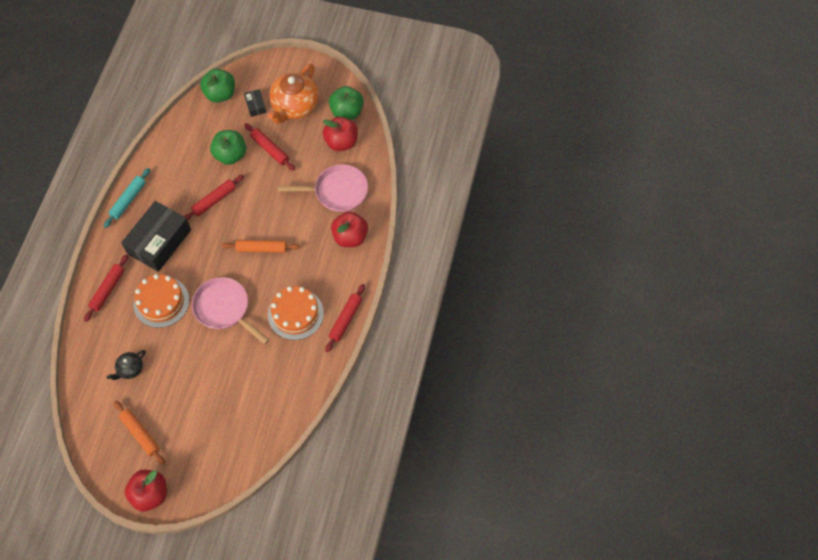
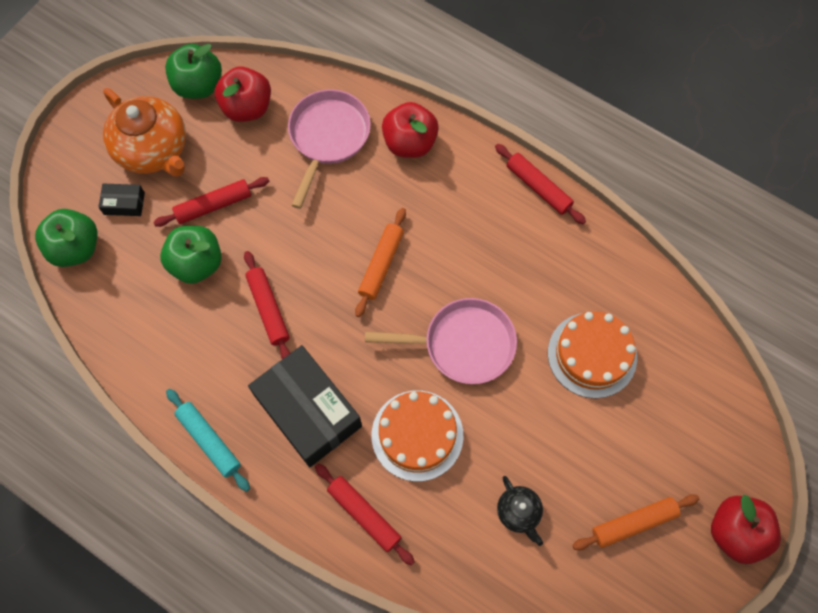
camera: 70 degrees left, 5 degrees up
pink pan [192,277,269,344] -> pink pan turned 150 degrees counterclockwise [365,298,517,384]
orange cake [268,286,324,340] -> orange cake moved to [548,311,637,399]

